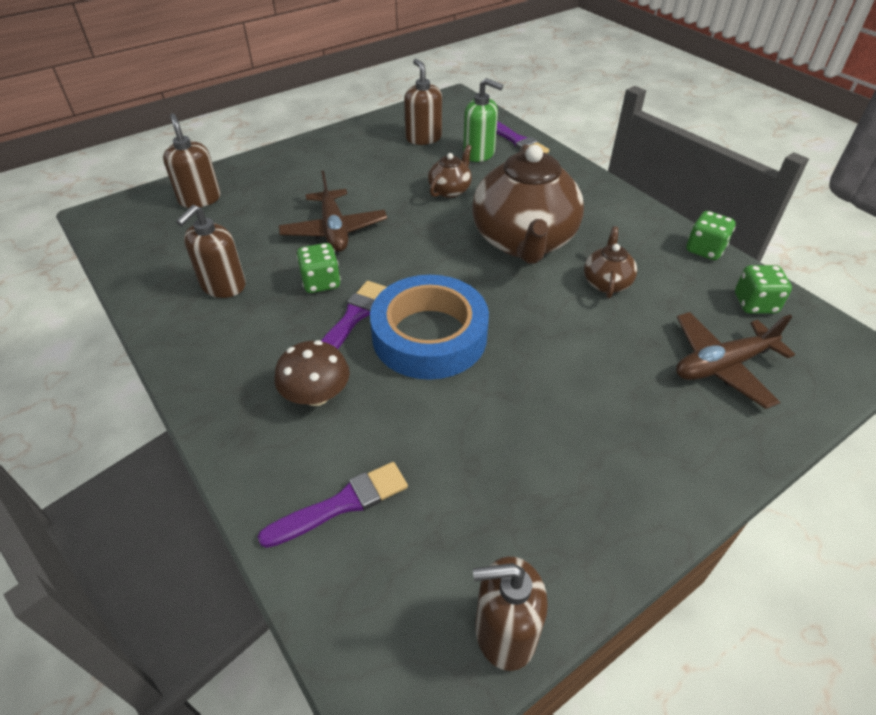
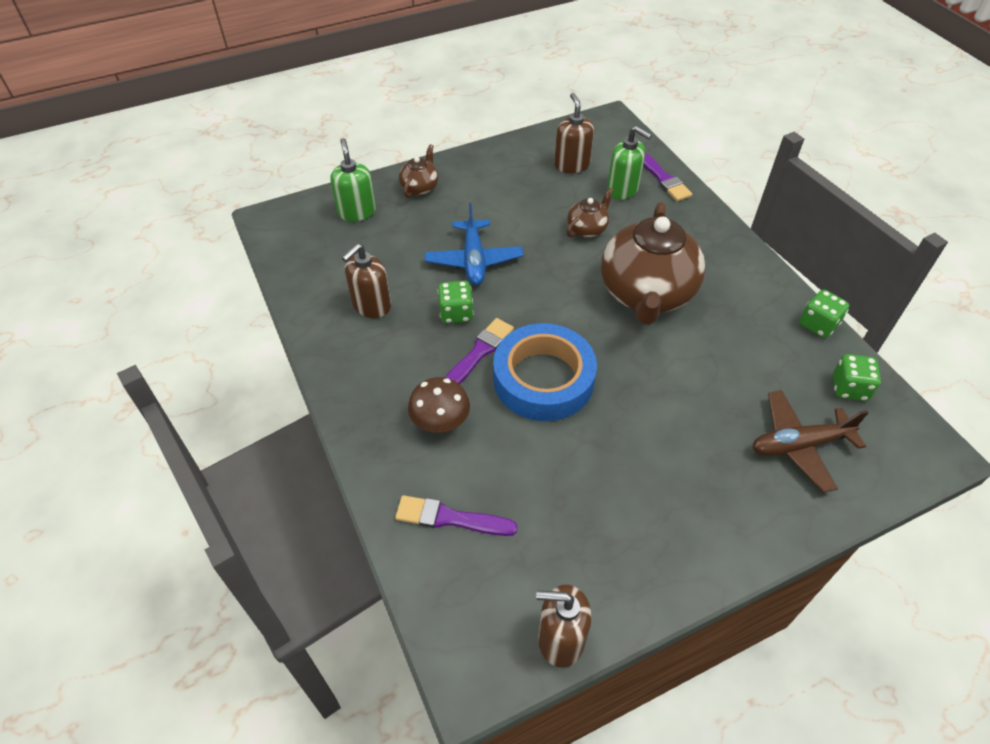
camera: 10 degrees right, 5 degrees up
brown soap dispenser [163,114,221,208] -> green soap dispenser [330,138,376,221]
purple brush [258,462,408,548] -> purple brush turned 150 degrees counterclockwise [395,495,518,536]
brown plane [278,171,387,252] -> blue plane [425,203,523,285]
brown teapot [584,226,637,298] -> brown teapot moved to [399,144,438,198]

